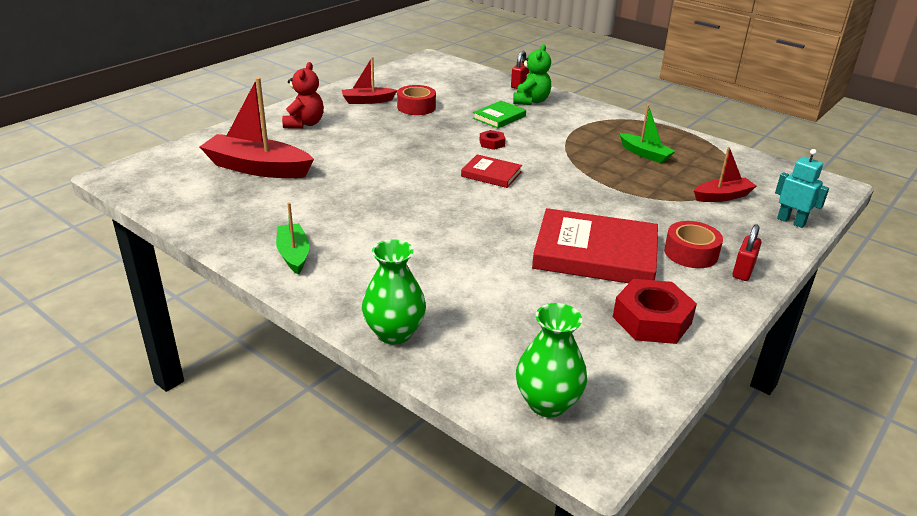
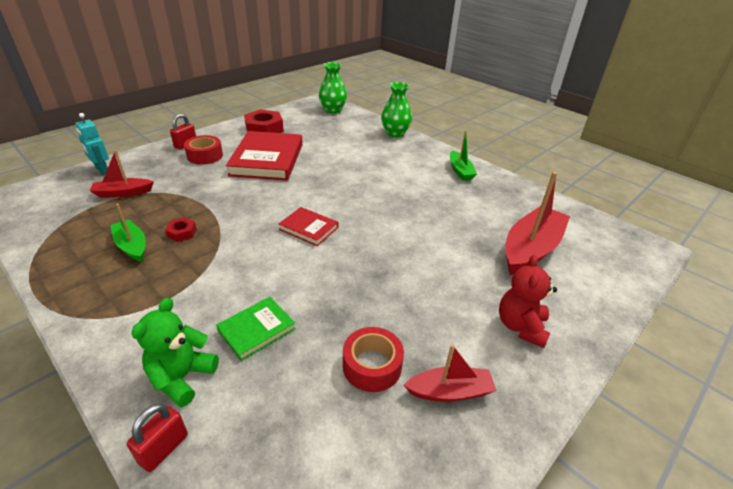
camera: 175 degrees left, 5 degrees up
red boat [200,77,314,178] -> red boat turned 75 degrees counterclockwise [505,172,570,275]
red nut [479,130,506,150] -> red nut moved to [165,217,197,242]
red book [532,208,658,283] -> red book turned 75 degrees clockwise [226,131,303,181]

